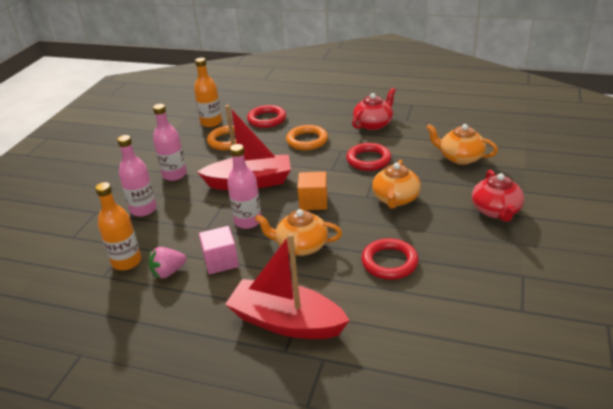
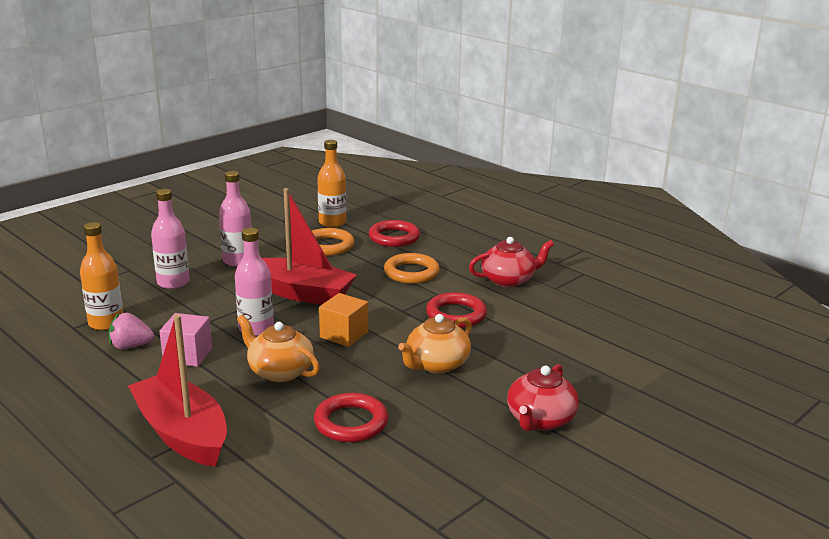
camera: 25 degrees right, 10 degrees down
orange teapot [426,124,498,165] -> none

